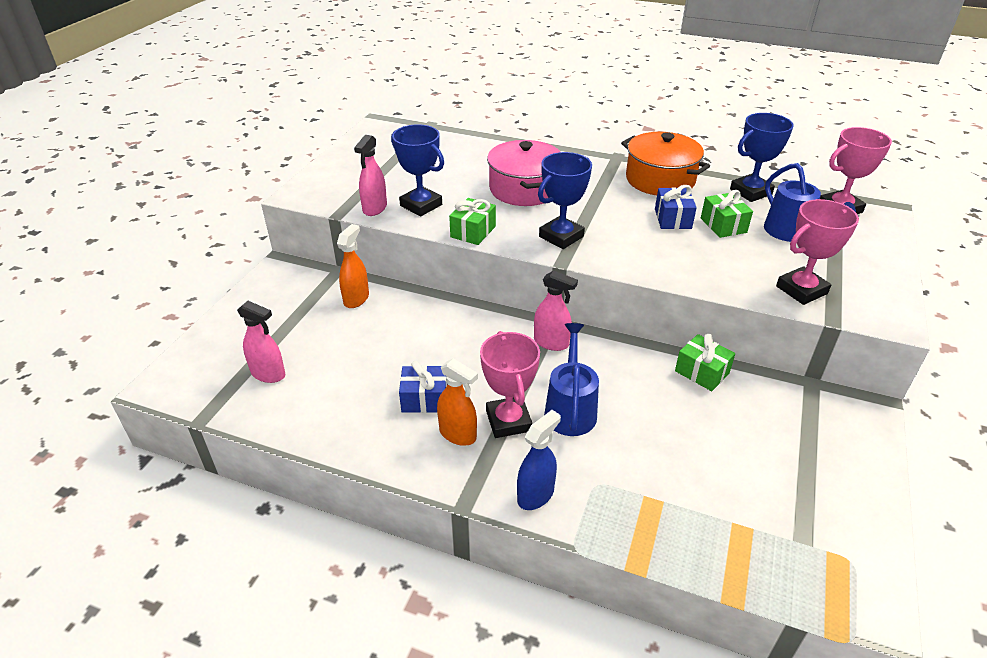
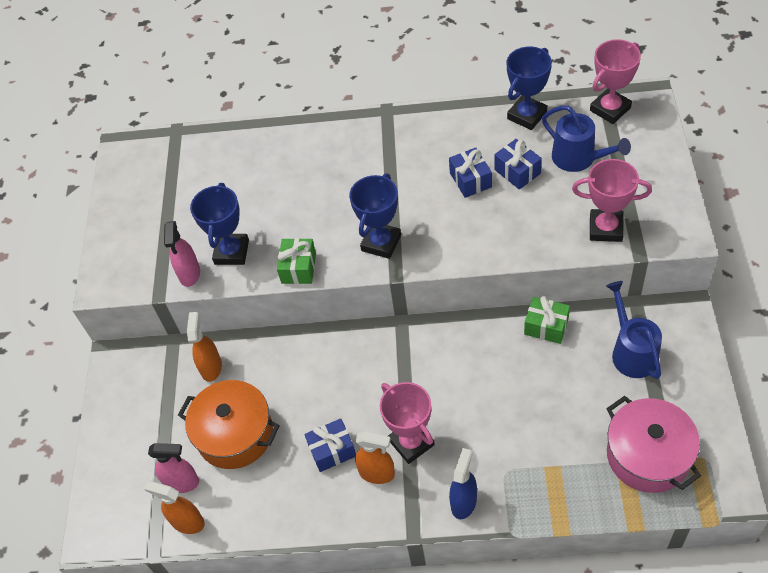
camera: 15 degrees left, 15 degrees up
blue trophy [391,124,444,216] -> blue trophy turned 75 degrees clockwise [190,183,249,265]
pink pot [487,140,560,206] -> pink pot moved to [606,396,701,493]
pink spray bottle [534,271,578,351] -> none
blue watering can [544,323,599,436] -> blue watering can moved to [606,281,662,379]
orange pot [621,132,710,195] -> orange pot moved to [178,380,280,469]
green gift [701,190,753,238] -> blue gift [494,139,542,190]
pink trophy [776,199,859,305] -> pink trophy turned 60 degrees clockwise [572,159,652,242]
none -> orange spray bottle [144,481,205,534]

